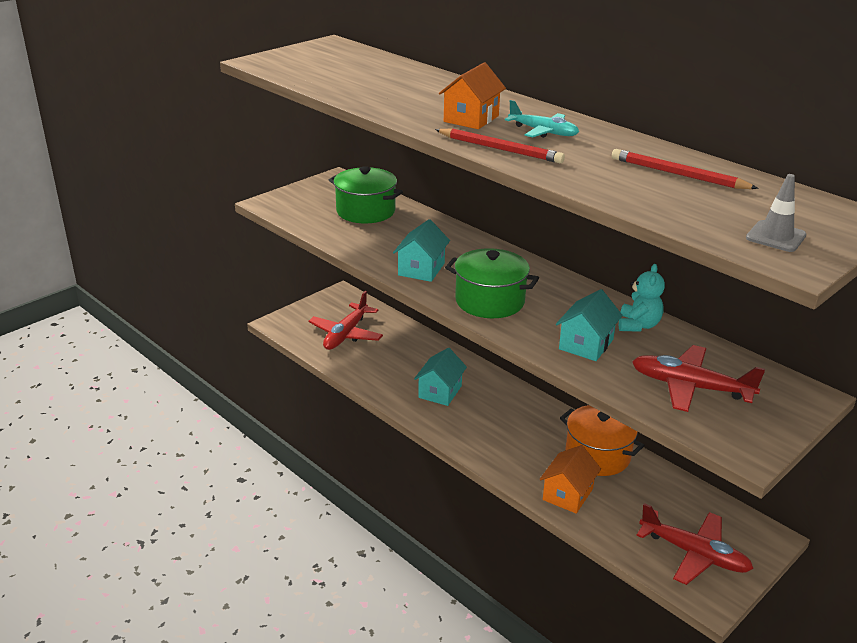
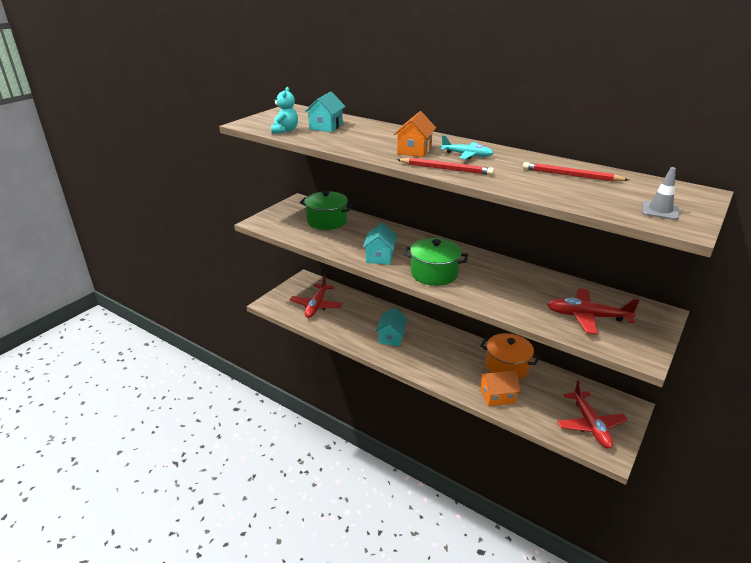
camera: 10 degrees left, 0 degrees up
orange house [540,445,601,514] -> orange house turned 60 degrees clockwise [479,370,521,407]
turquoise house [556,289,623,361] -> turquoise house moved to [305,91,346,132]
turquoise teddy bear [619,264,665,332] -> turquoise teddy bear moved to [271,87,298,134]
red plane [636,503,754,585] -> red plane turned 60 degrees clockwise [557,380,628,449]

